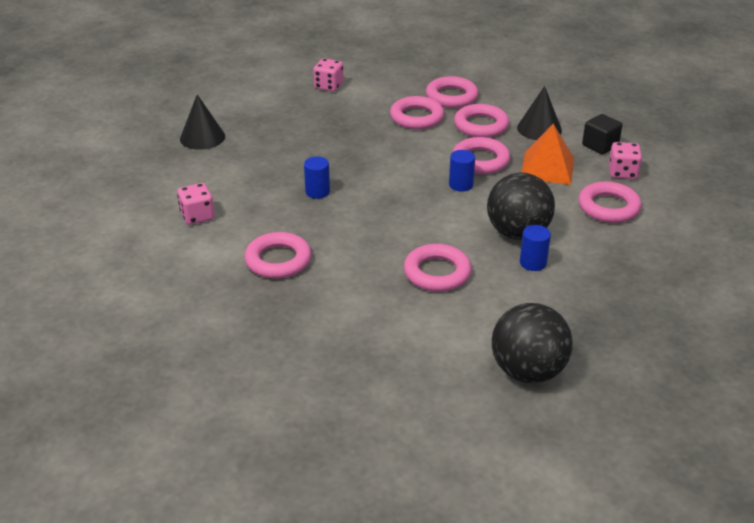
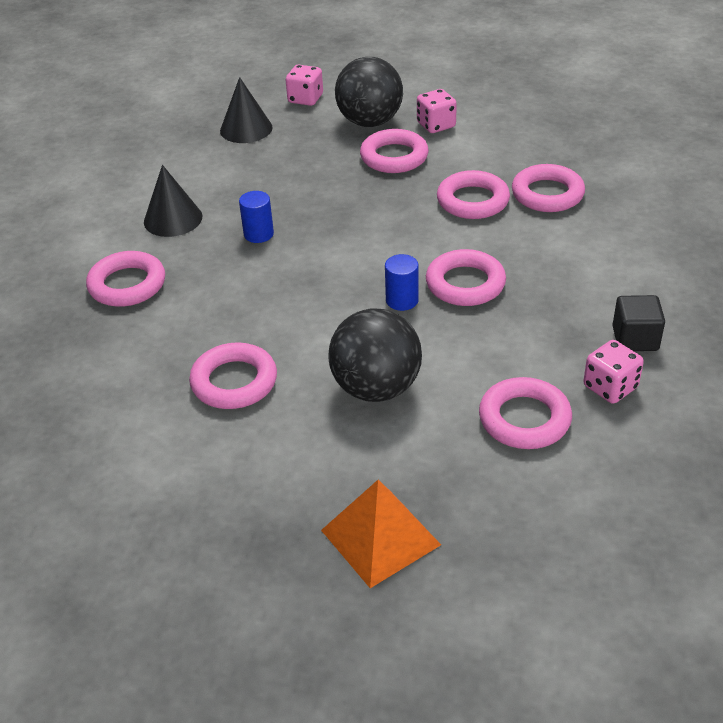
camera: 45 degrees right, 5 degrees up
pink dice [177,183,215,225] -> pink dice moved to [286,65,323,106]
pink ring [454,104,509,138] -> pink ring moved to [360,129,429,173]
black ball [492,303,573,383] -> black ball moved to [335,57,403,127]
black cone [517,86,562,140] -> black cone moved to [144,165,202,237]
blue cylinder [520,225,551,271] -> none
orange pyramid [521,124,574,185] -> orange pyramid moved to [321,480,441,588]

